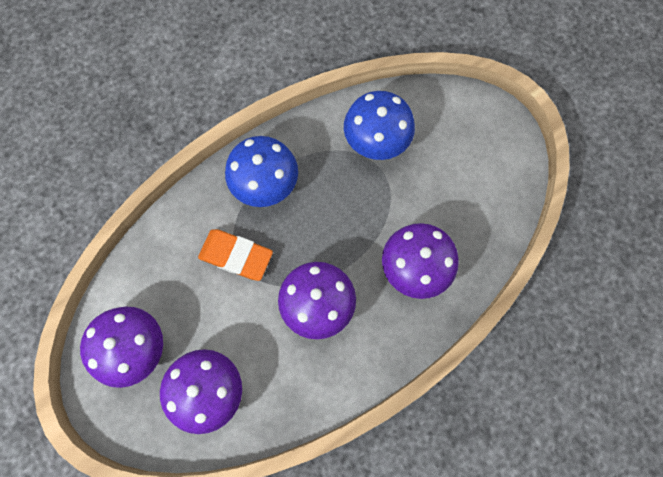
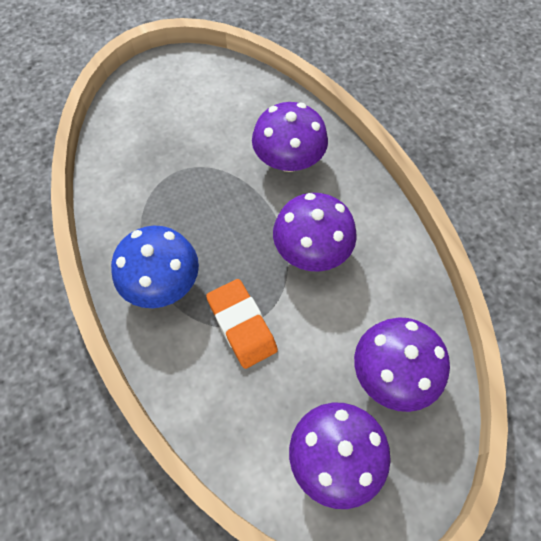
camera: 80 degrees left, 10 degrees down
orange eraser [198,229,273,281] -> orange eraser turned 60 degrees counterclockwise [206,279,278,369]
blue mushroom [344,91,415,160] -> none

